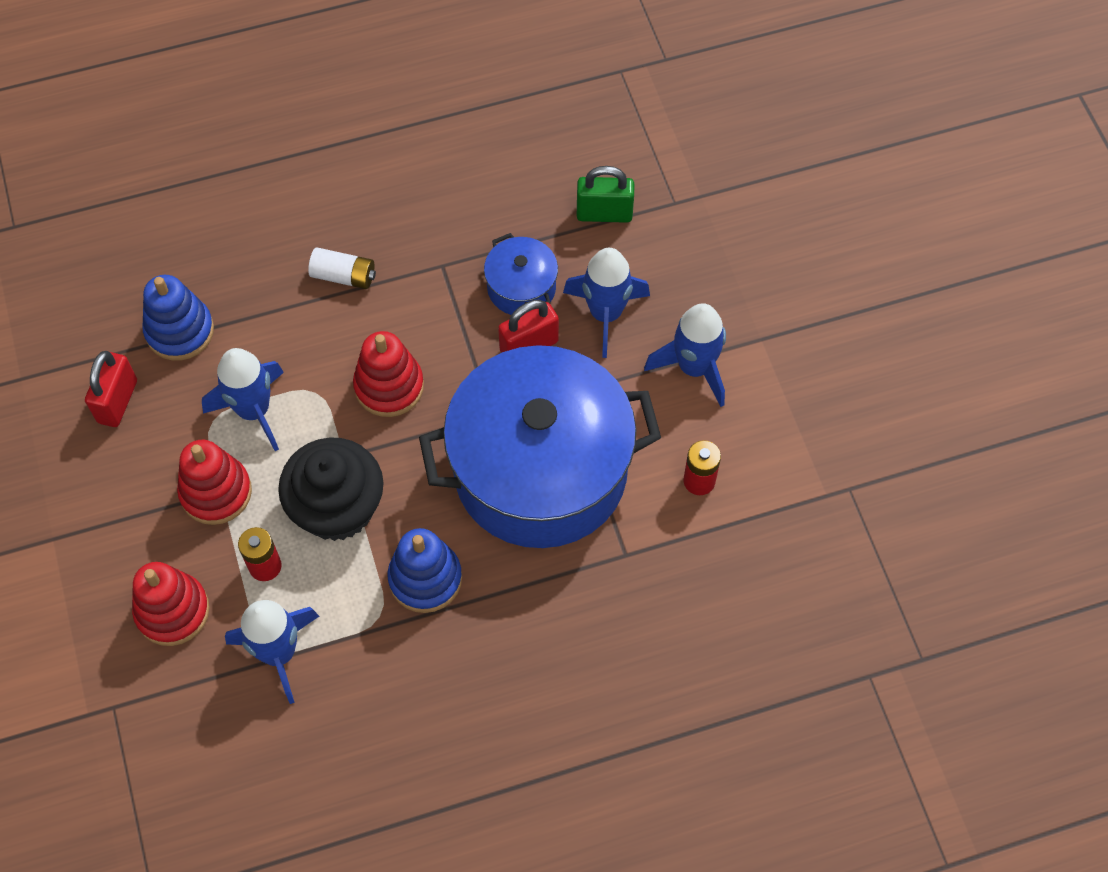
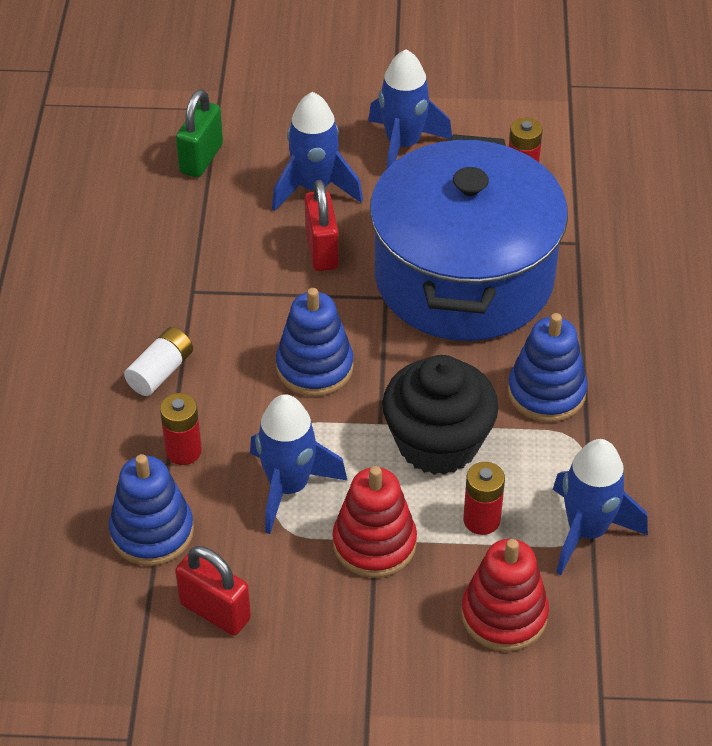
camera: 70 degrees left, 15 degrees down
red stacking toy [353,331,424,417] -> blue stacking toy [276,288,354,396]
blue pot [484,233,558,315] -> none
none -> red battery [160,393,202,465]

